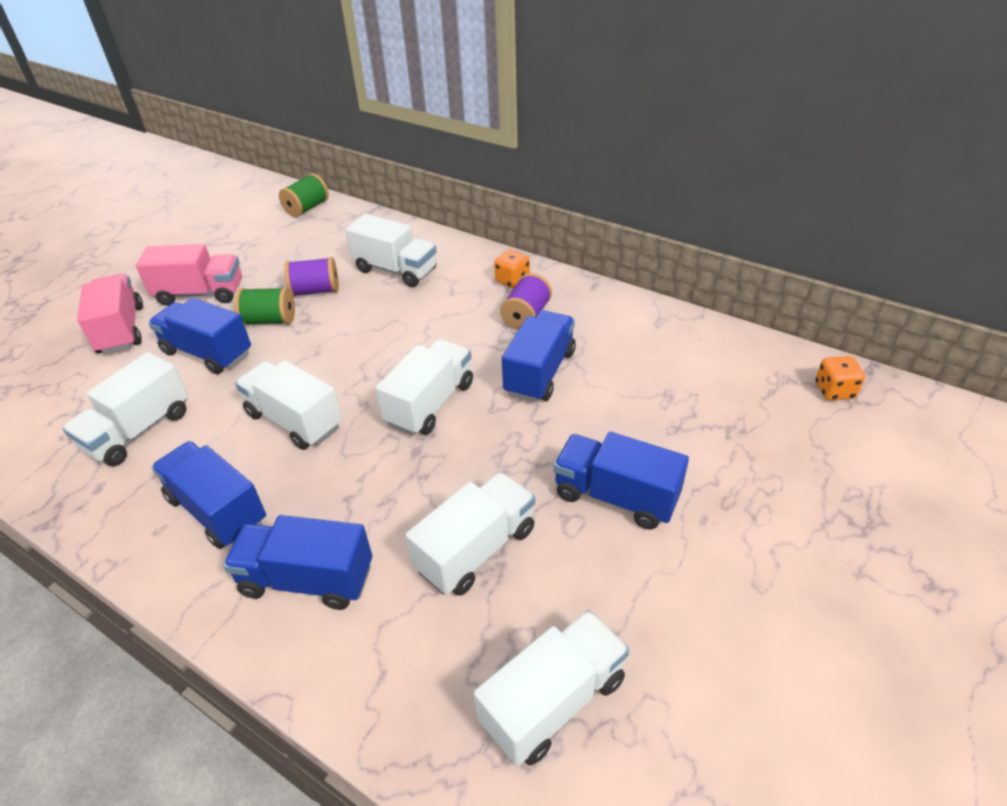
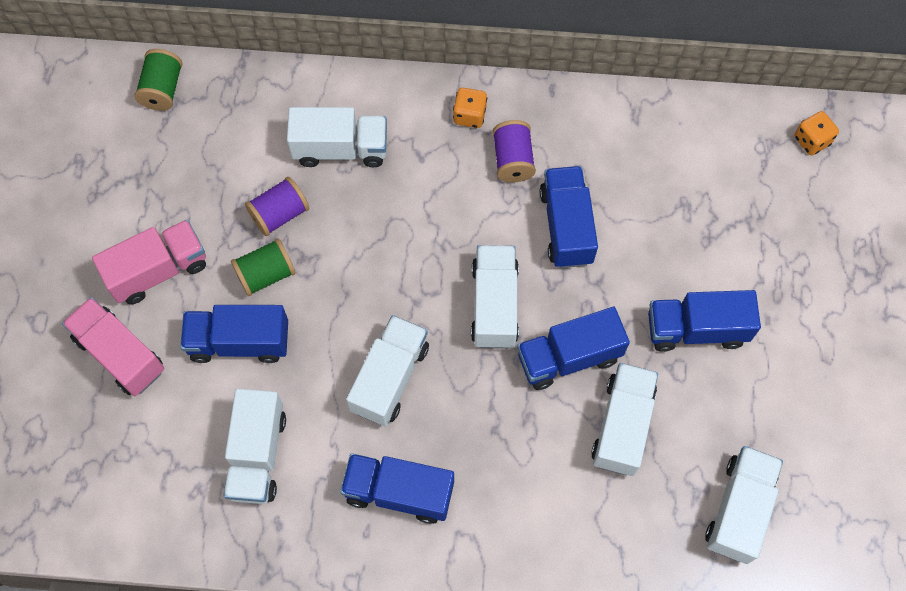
camera: 30 degrees left, 25 degrees up
blue truck [223,515,372,610] -> blue truck moved to [517,307,630,390]
white truck [235,360,342,450] -> white truck turned 105 degrees clockwise [346,315,429,426]

